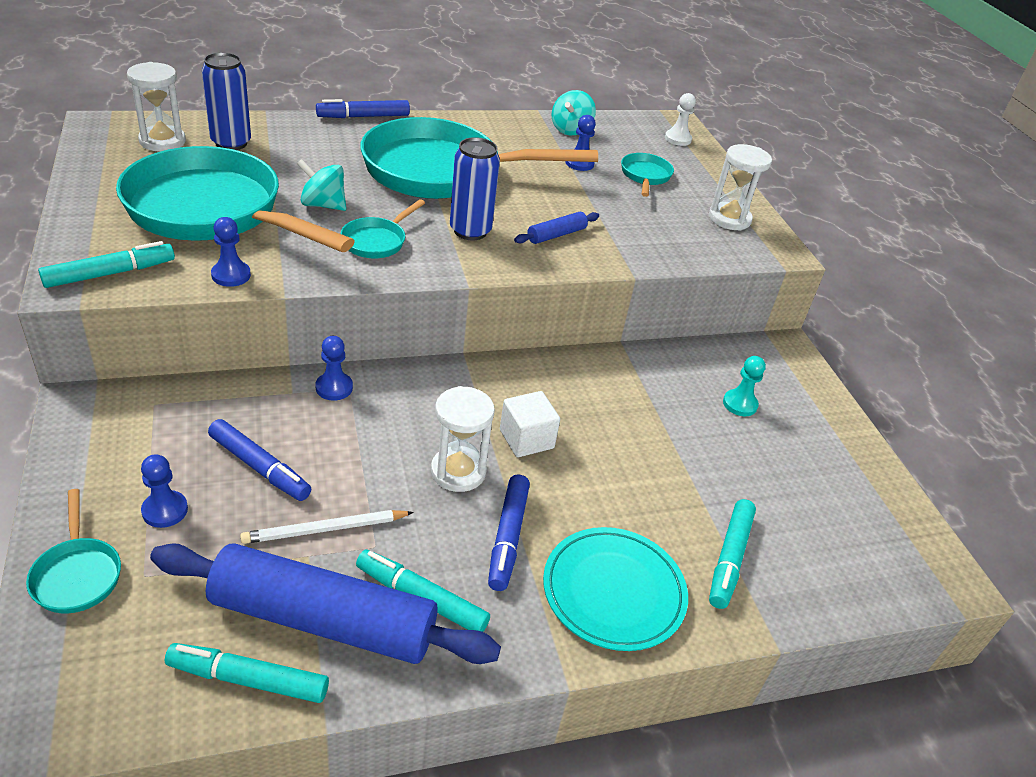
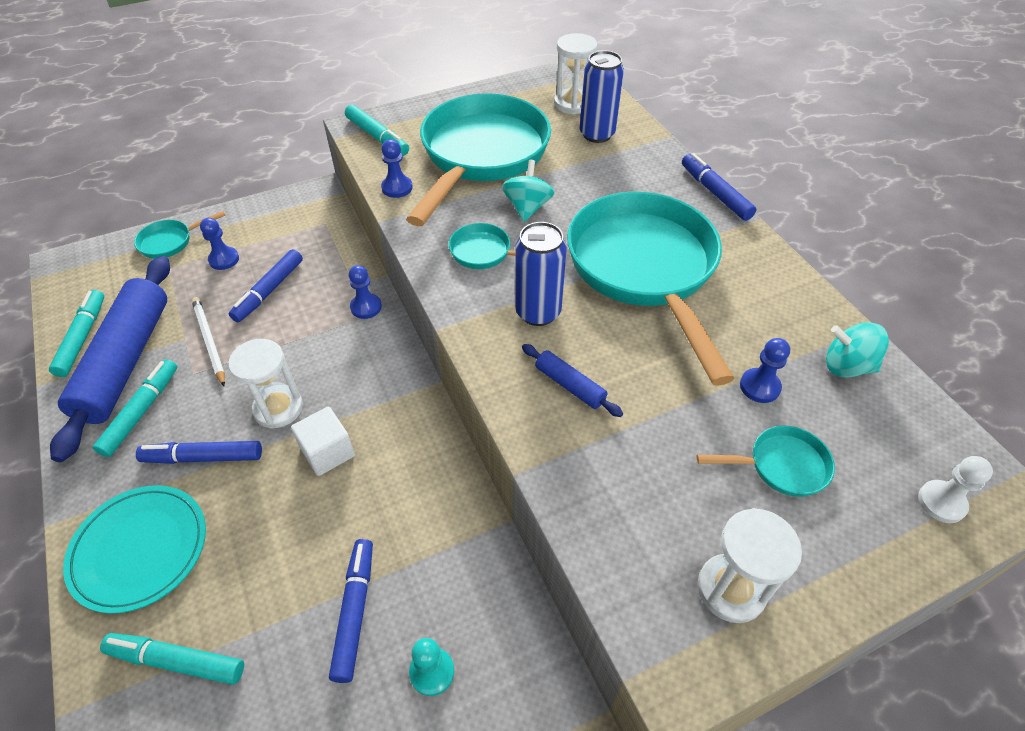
camera: 85 degrees right, 10 degrees up
none -> blue marker [329,539,373,683]

